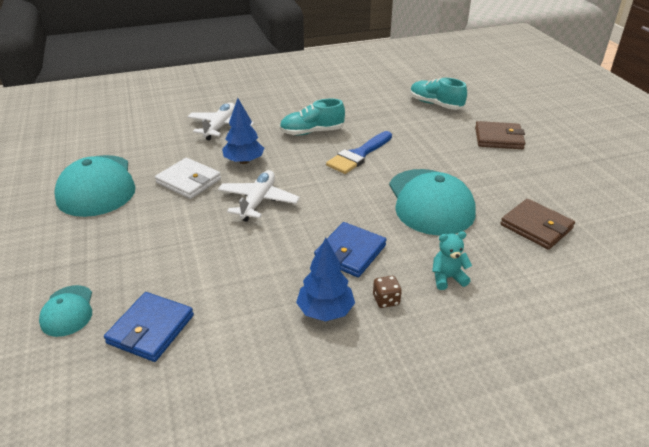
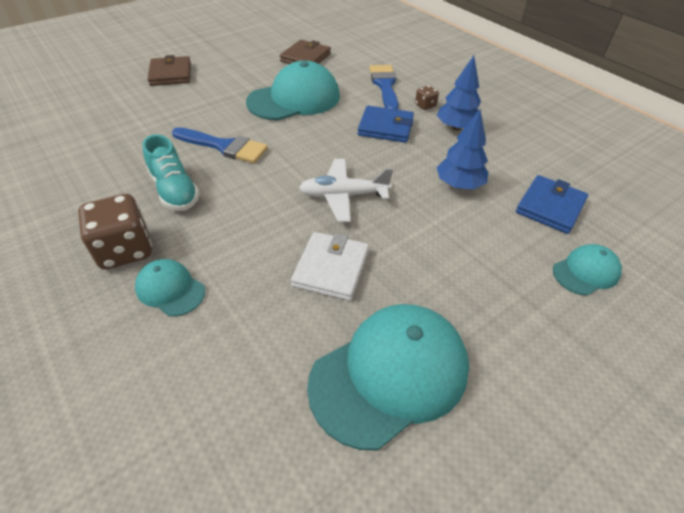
camera: 110 degrees left, 10 degrees up
blue wallet [104,292,194,362] -> blue wallet turned 60 degrees counterclockwise [516,175,588,234]
white plane [187,103,254,141] -> turquoise cap [135,259,205,317]
blue tree [222,98,264,164] -> blue tree moved to [437,109,488,190]
turquoise shoe [410,78,467,110] -> none
turquoise teddy bear [432,231,472,290] -> blue brush [369,65,399,110]
none -> brown dice [78,194,152,270]

